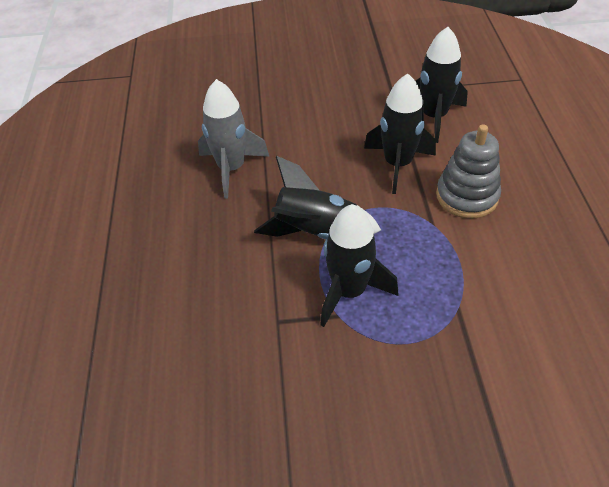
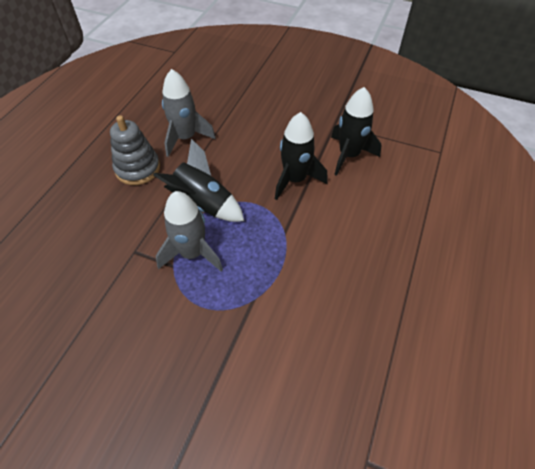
camera: 25 degrees right, 5 degrees up
black rocket [320,204,398,327] -> grey rocket [156,191,223,271]
grey stacking toy [436,124,501,219] -> grey stacking toy moved to [110,115,160,185]

